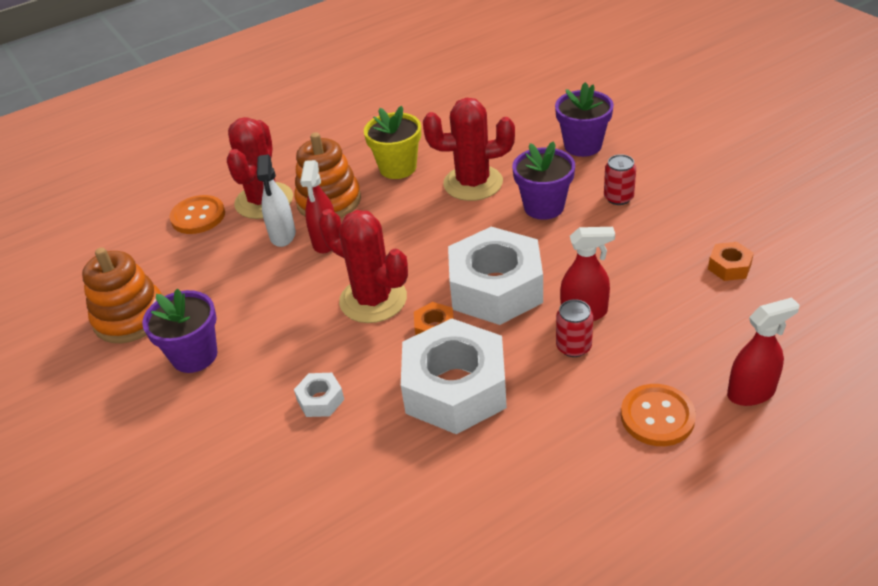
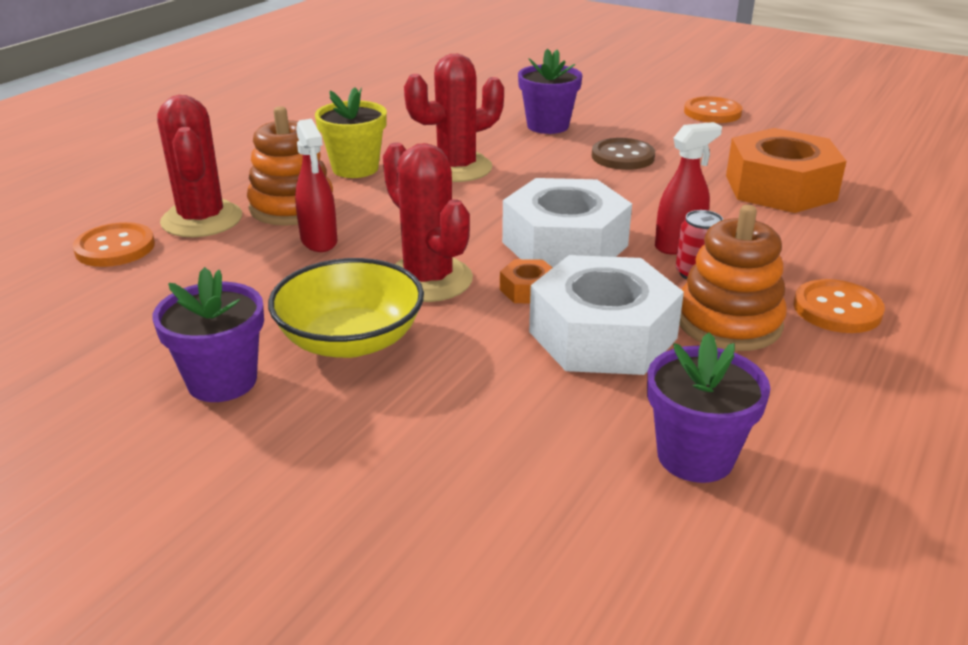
camera: 30 degrees left, 10 degrees down
orange stacking toy [82,247,162,343] -> orange stacking toy moved to [679,205,787,351]
white spray bottle [257,155,296,247] -> none
white nut [294,373,344,417] -> none
red cactus [319,209,408,323] -> red cactus turned 45 degrees clockwise [383,142,473,302]
purple flower pot [512,141,575,220] -> purple flower pot moved to [647,332,771,483]
red can [604,154,636,205] -> brown button [592,138,655,170]
orange nut [708,242,754,281] -> orange nut [726,128,846,213], size x2.38
red spray bottle [727,297,800,406] -> none
none -> yellow bowl [268,258,424,358]
none -> orange button [684,96,742,123]

